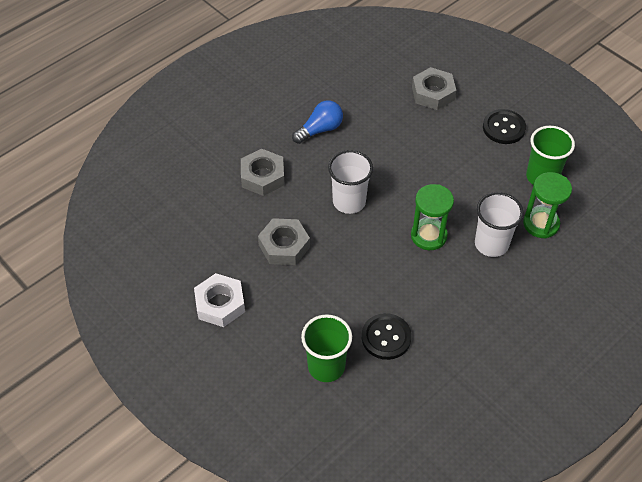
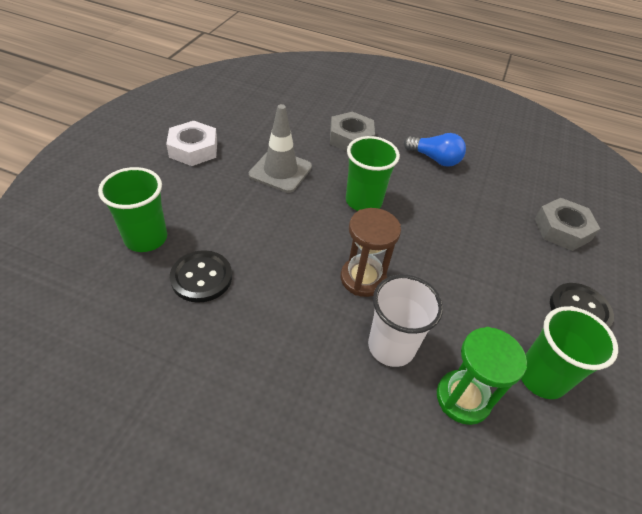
camera: 60 degrees right, 5 degrees down
grey nut [258,218,310,265] -> grey traffic cone [249,104,312,193]
white cup [328,150,373,214] -> green cup [346,136,400,211]
green hourglass [411,184,454,250] -> brown hourglass [341,208,401,297]

